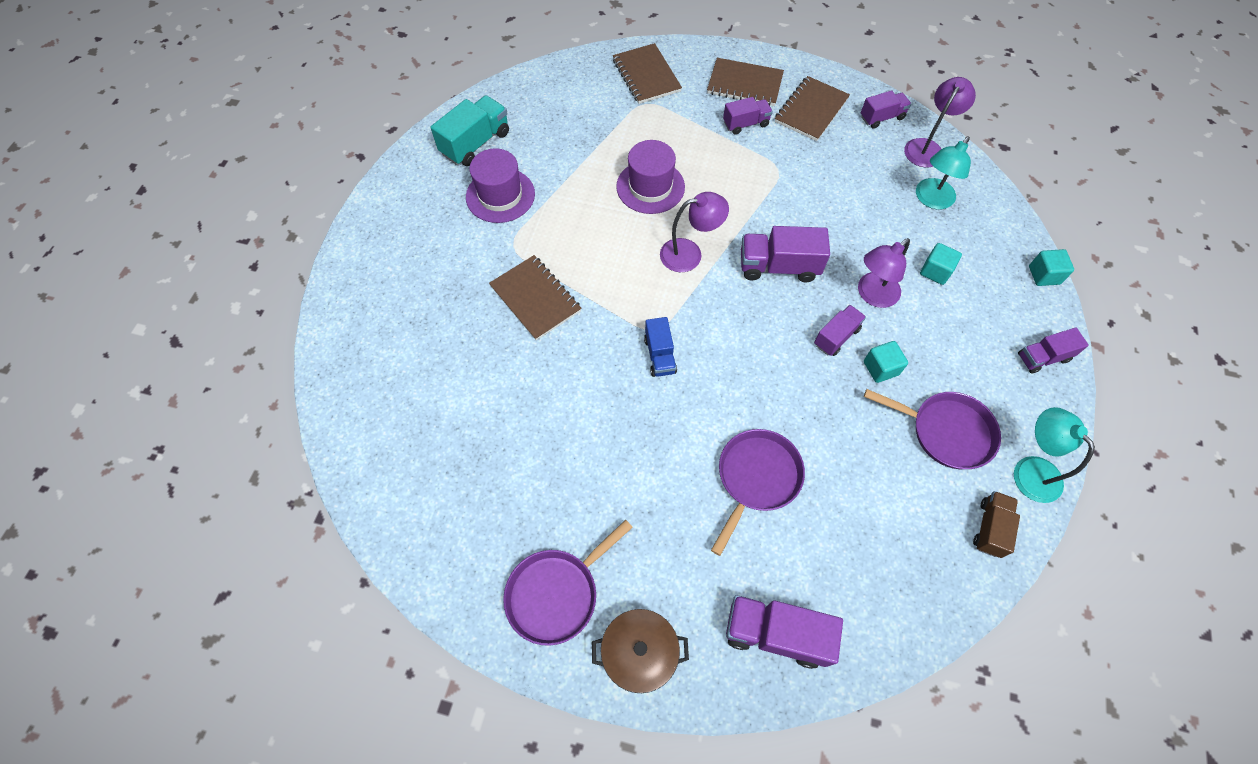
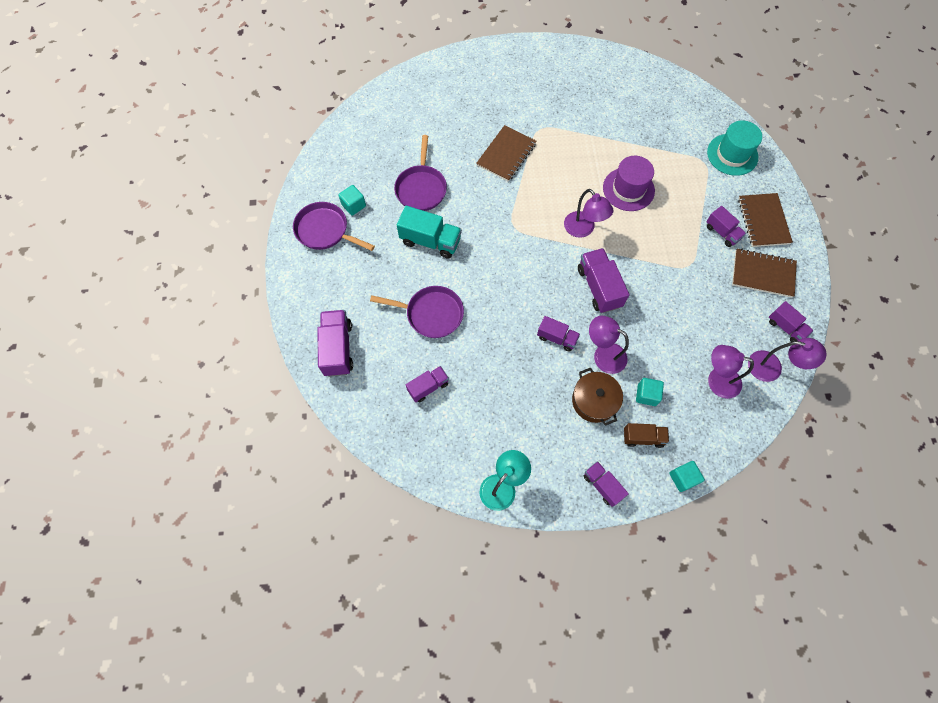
camera: 70 degrees right, 5 degrees up
turquoise truck [431,95,509,166] -> turquoise truck moved to [397,206,462,259]
purple hat [466,148,535,223] -> none
brown pot [592,609,689,693] -> brown pot moved to [572,367,623,426]
brown notebook [613,43,682,104] -> turquoise hat [707,121,762,176]
blue truck [644,317,677,377] -> none
turquoise cube [864,341,908,383] -> turquoise cube moved to [338,185,366,216]
purple pan [864,389,1001,469] -> purple pan moved to [394,135,447,211]
turquoise lamp [916,136,971,209] -> purple lamp [708,345,754,399]
brown truck [973,491,1020,558] -> brown truck moved to [624,423,669,448]
none -> purple truck [406,366,449,402]

